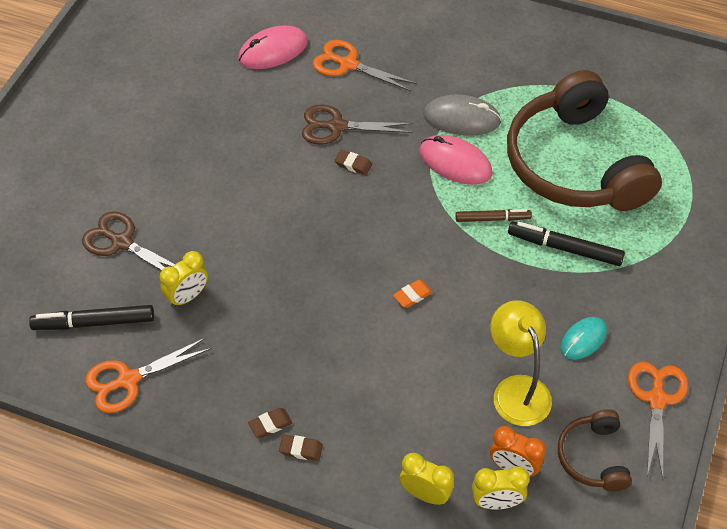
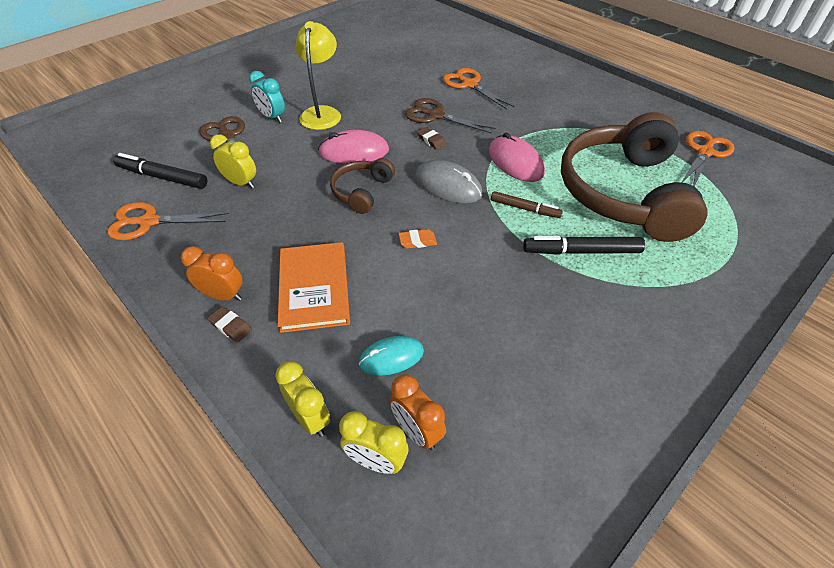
camera: 25 degrees right, 5 degrees down
yellow clock [160,251,208,308] -> yellow clock turned 135 degrees counterclockwise [210,134,256,188]
pink mouse [238,25,308,69] -> pink mouse moved to [318,130,389,164]
brown eraser [248,408,292,438] -> orange clock [181,246,243,301]
grey mouse [423,94,502,136] -> grey mouse moved to [415,160,483,203]
yellow lamp [491,300,552,426] -> yellow lamp moved to [295,21,341,130]
black marker [508,222,625,266] -> black marker turned 45 degrees counterclockwise [523,236,645,255]
brown headphones [558,410,632,492] -> brown headphones moved to [330,158,395,214]
turquoise mouse [560,317,607,360] -> turquoise mouse moved to [359,336,424,376]
orange scissors [628,362,688,479] -> orange scissors moved to [681,131,735,186]
none -> turquoise clock [249,71,285,123]
none -> orange book [278,242,350,333]

